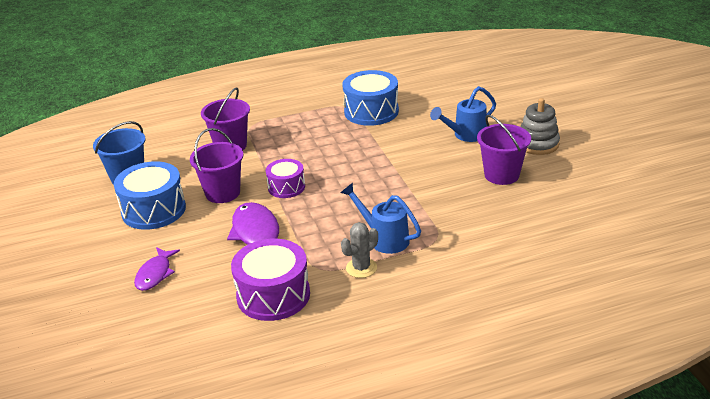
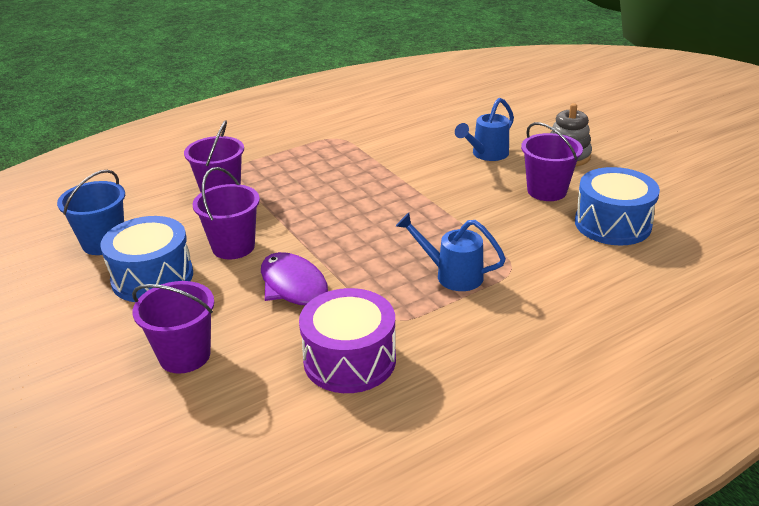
camera: 15 degrees left, 0 degrees up
purple fish [134,247,180,291] -> purple bucket [132,281,214,374]
purple drum [266,159,305,198] -> none
grey cactus [341,222,378,278] -> none
blue drum [343,70,399,126] -> blue drum moved to [575,167,660,246]

